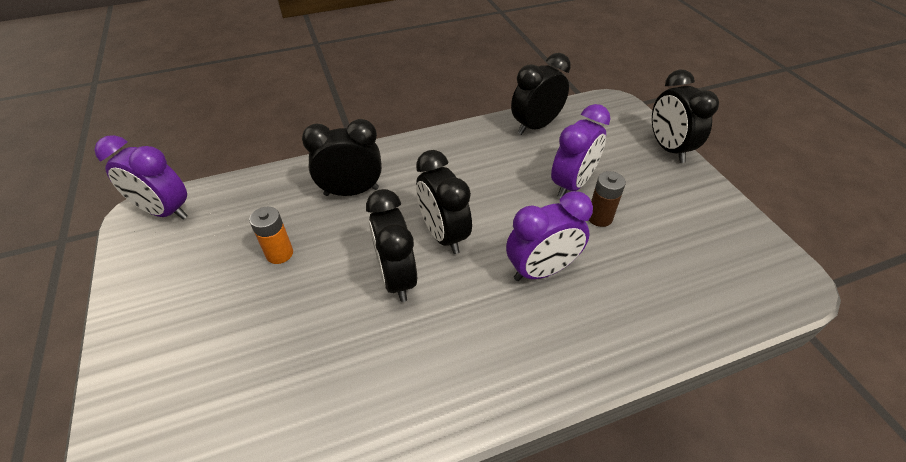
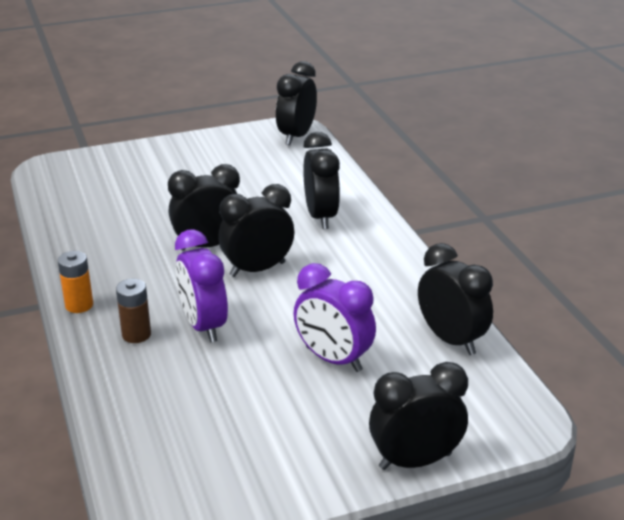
camera: 90 degrees right, 15 degrees down
purple clock [94,135,188,220] -> black clock [276,61,317,145]
orange battery [249,207,293,264] -> orange battery moved to [58,251,93,313]
brown battery [589,171,626,227] -> brown battery moved to [116,279,151,343]

